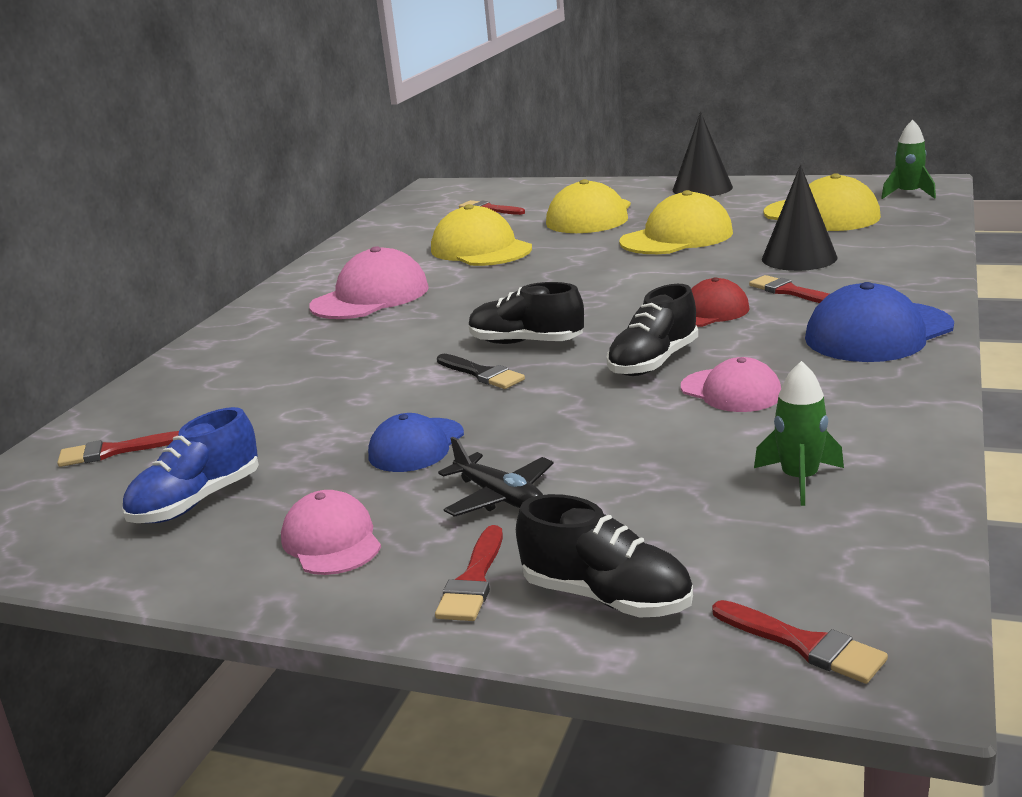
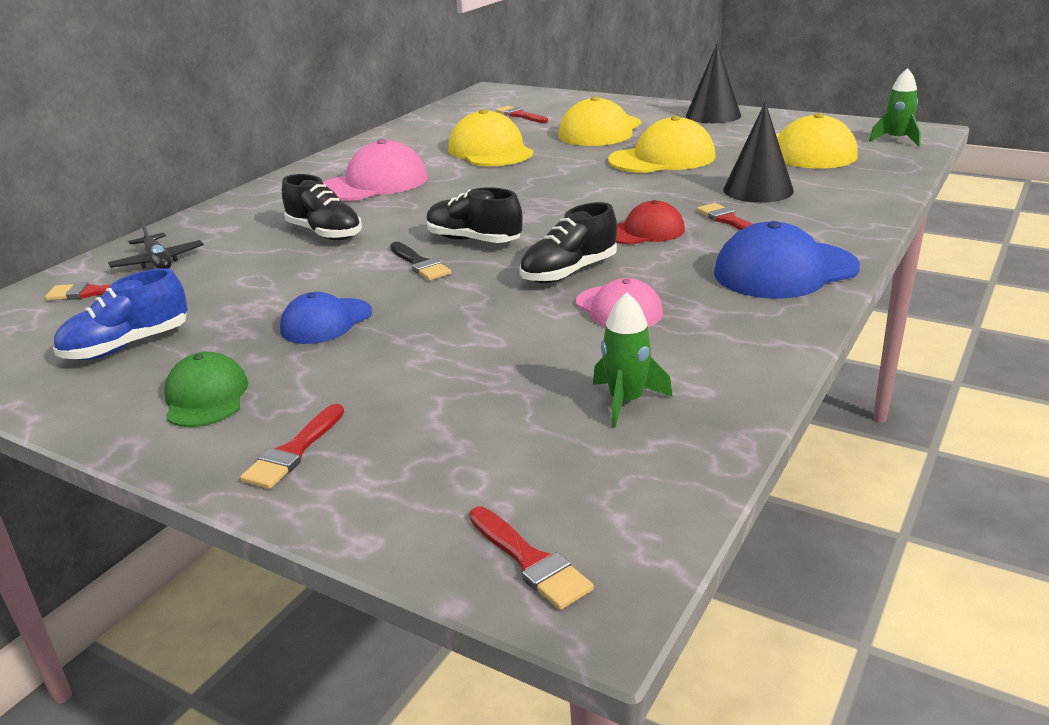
camera: 10 degrees right, 5 degrees up
pink cap [281,490,381,575] -> green cap [164,352,248,427]
black plane [438,437,554,517] -> black plane moved to [108,219,204,269]
black shoe [516,494,693,618] -> black shoe moved to [282,174,362,240]

